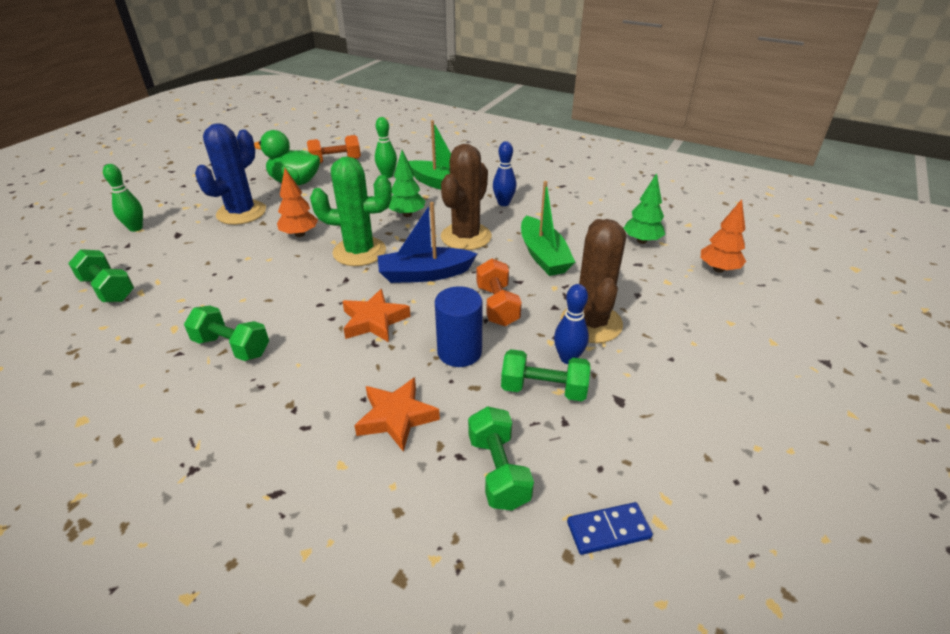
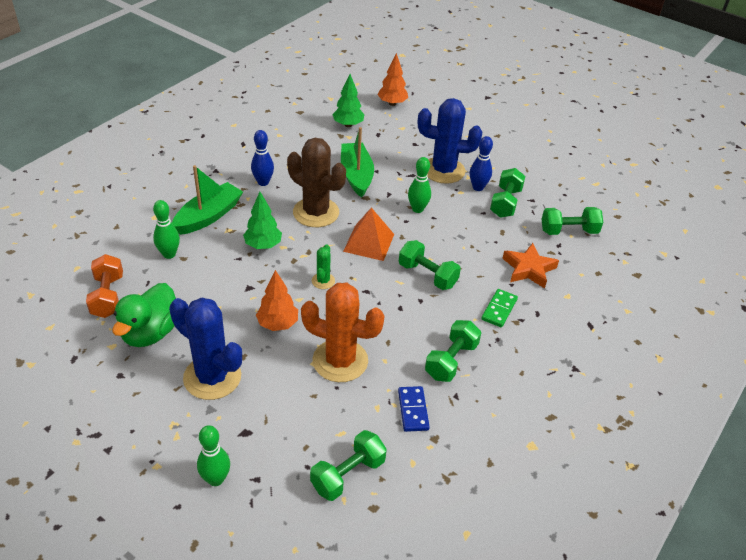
camera: 85 degrees left, 5 degrees up
green cactus [310,156,392,266] -> green cactus [312,244,335,289], size x0.46
orange star [342,289,411,342] -> green dumbbell [399,240,461,290]
blue boat [378,202,477,283] -> orange pyramid [343,207,394,261]
blue cylinder [435,286,483,367] -> none
orange dumbbell [477,259,522,326] -> green bowling pin [408,157,431,213]
green boat [521,181,575,276] -> green boat turned 90 degrees counterclockwise [341,127,374,197]
brown cactus [561,219,626,343] -> blue cactus [418,98,482,184]
blue domino [567,502,653,555] -> blue domino moved to [398,386,430,432]
none -> orange cactus [301,283,385,382]
none -> green domino [481,289,518,327]

